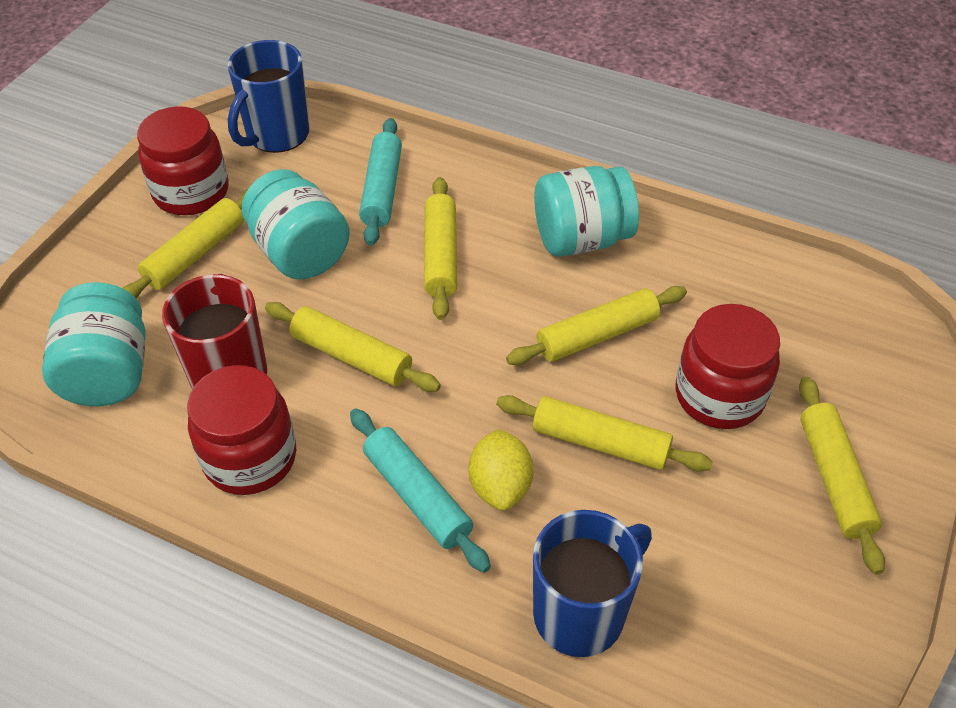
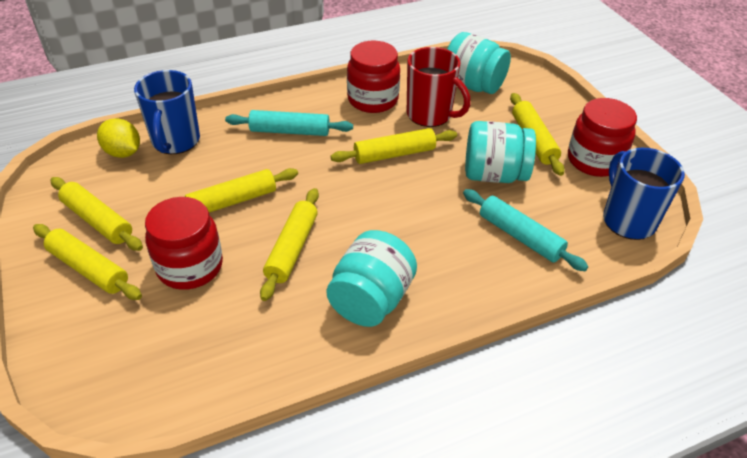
camera: 130 degrees right, 5 degrees down
yellow rolling pin [424,177,457,320] -> yellow rolling pin moved to [50,177,143,251]
yellow lemon [469,429,534,511] -> yellow lemon moved to [97,118,140,158]

